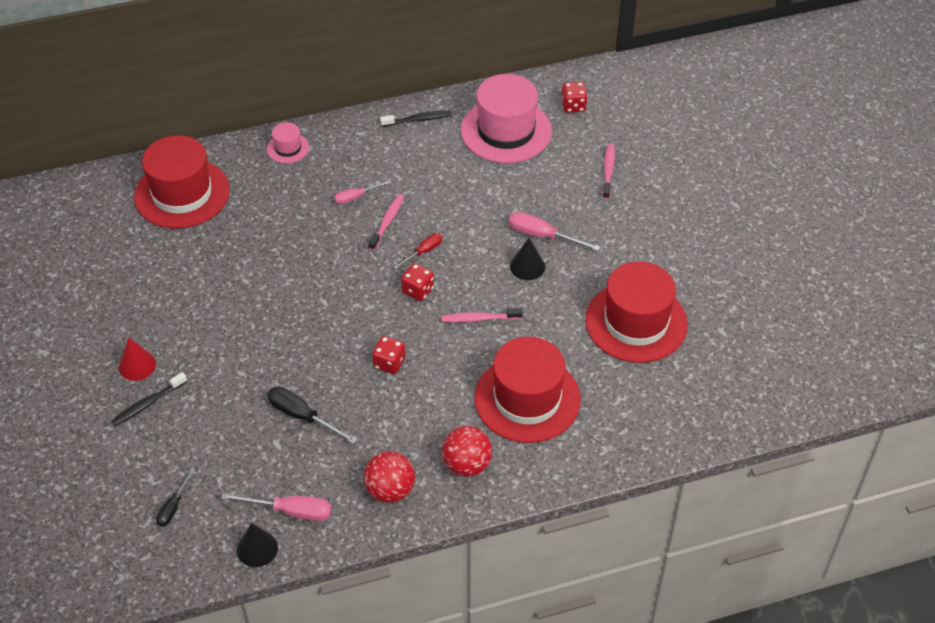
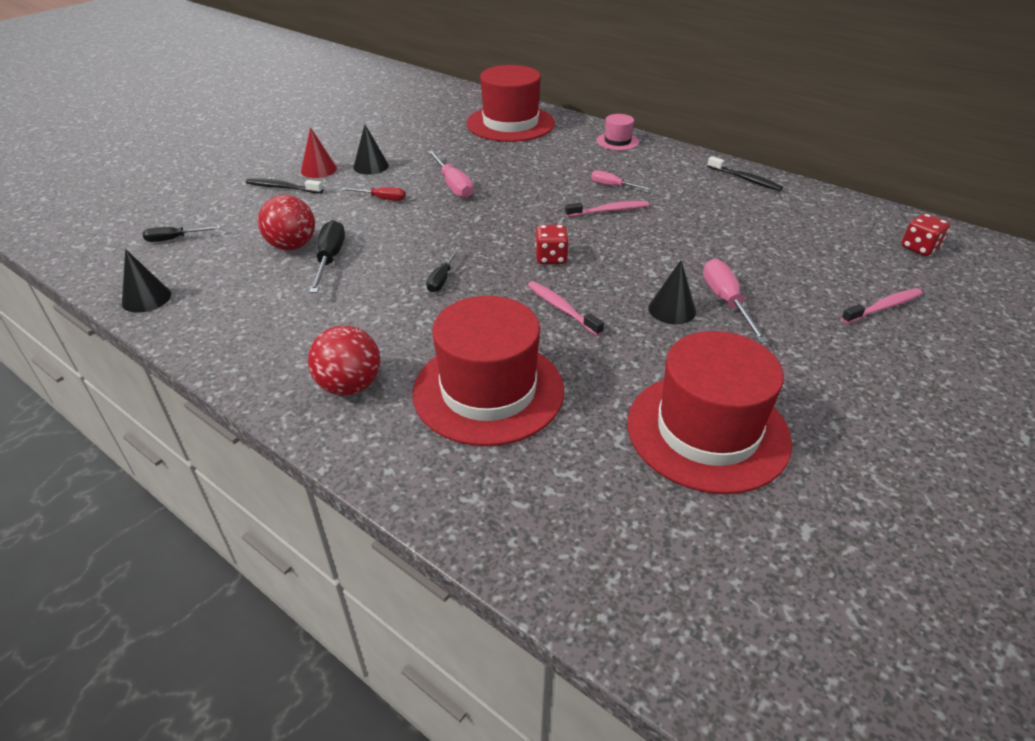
camera: 55 degrees right, 10 degrees down
pink screwdriver [221,493,331,521] -> pink screwdriver moved to [427,150,473,199]
red ball [364,451,415,503] -> red ball moved to [258,195,315,250]
red dice [372,336,406,374] -> black screwdriver [426,247,461,292]
red screwdriver [394,233,443,269] -> red screwdriver moved to [341,187,406,201]
pink hat [461,74,552,163] -> none
none -> black cone [353,125,389,175]

